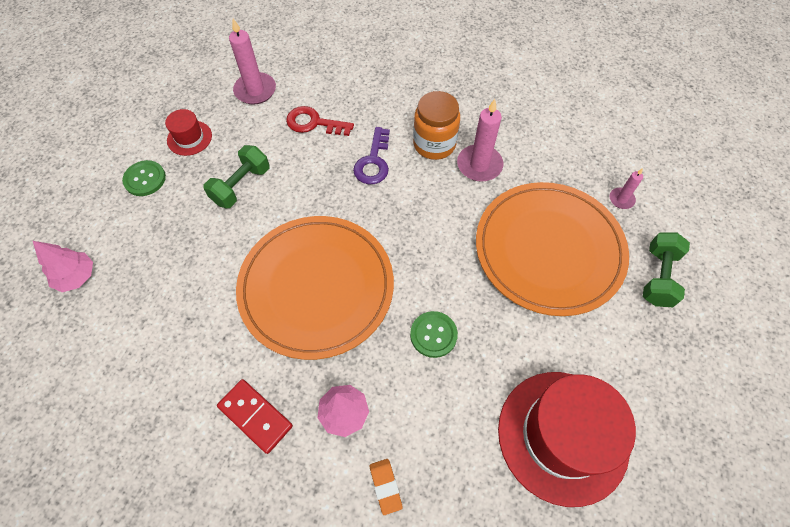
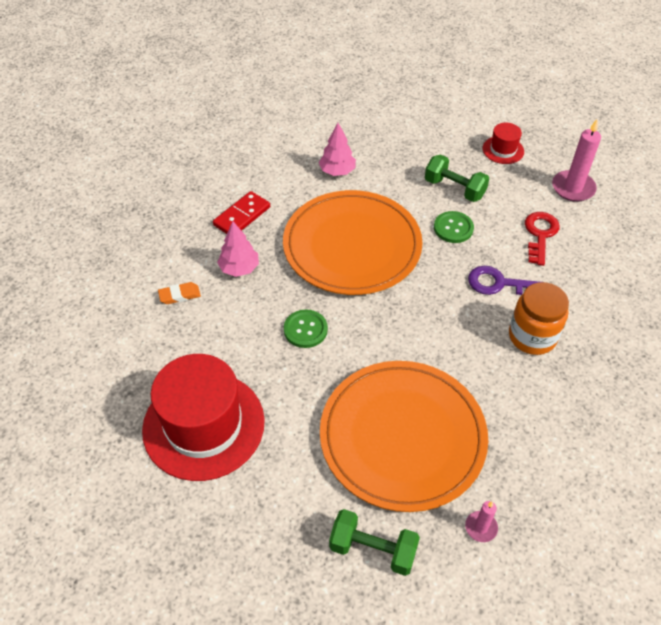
camera: 90 degrees right, 10 degrees down
pink tree [33,241,93,292] -> pink tree moved to [319,123,356,176]
green button [122,160,166,196] -> green button moved to [434,211,474,243]
pink candle [457,99,503,182] -> none

